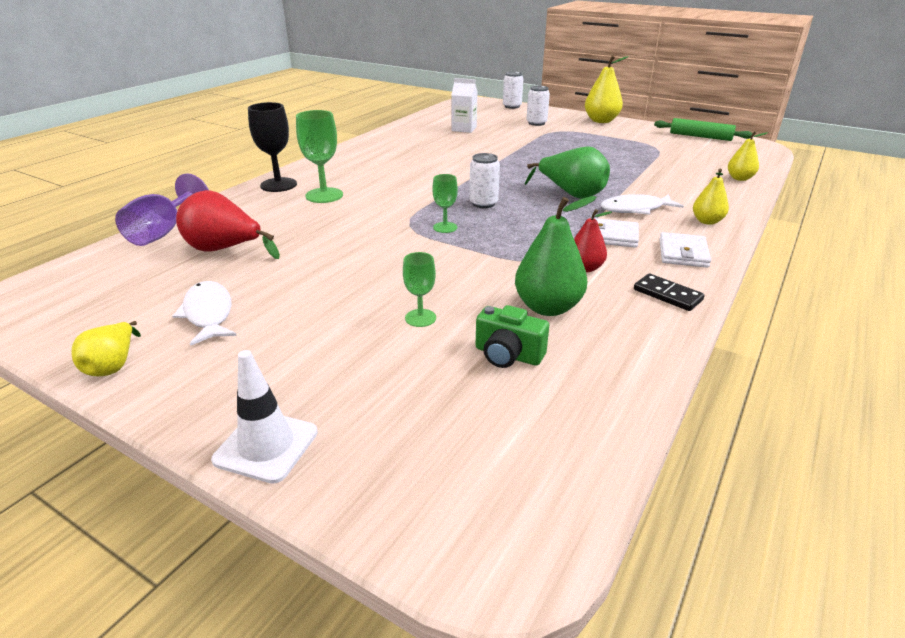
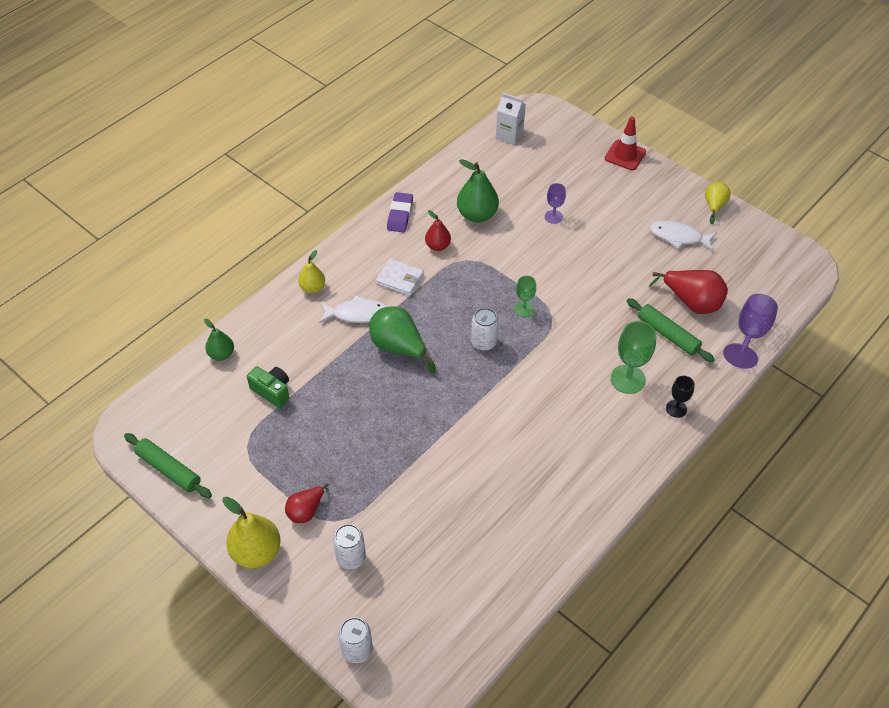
camera: 170 degrees left, 20 degrees up
white fish [172,281,237,346] -> white fish turned 120 degrees clockwise [650,220,716,251]
white traffic cone [211,350,318,484] -> red traffic cone [605,116,646,170]
black goblet [248,102,297,192] -> black goblet [666,376,695,418], size x0.59
green goblet [403,252,436,327] -> purple goblet [545,183,566,224]
white carton [451,78,478,133] -> white carton moved to [496,93,526,145]
green camera [476,305,549,368] -> green camera moved to [247,366,289,408]
black domino [634,273,705,311] -> purple eraser [387,192,413,232]
white wallet [660,232,711,268] -> none
yellow pear [728,131,768,181] -> green pear [204,319,234,361]
none -> red pear [285,483,329,523]
none -> green rolling pin [627,298,715,362]

